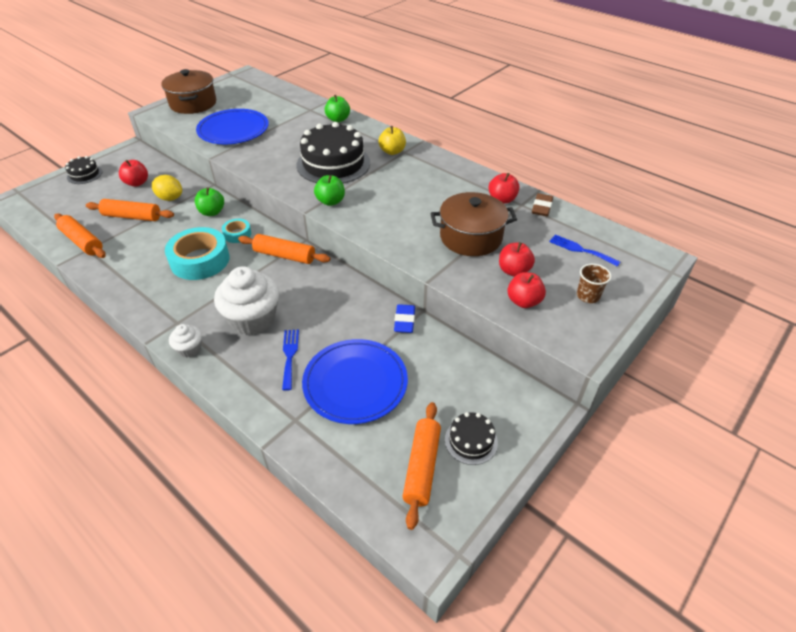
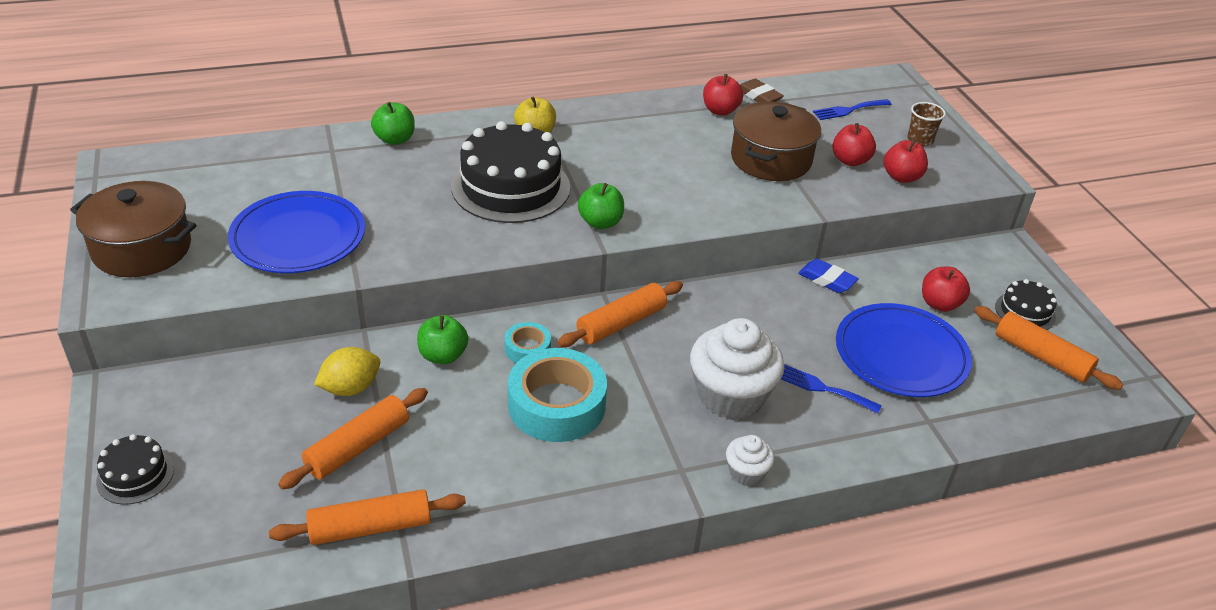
camera: 60 degrees left, 5 degrees down
red apple [119,160,148,187] -> red apple moved to [922,267,970,312]

